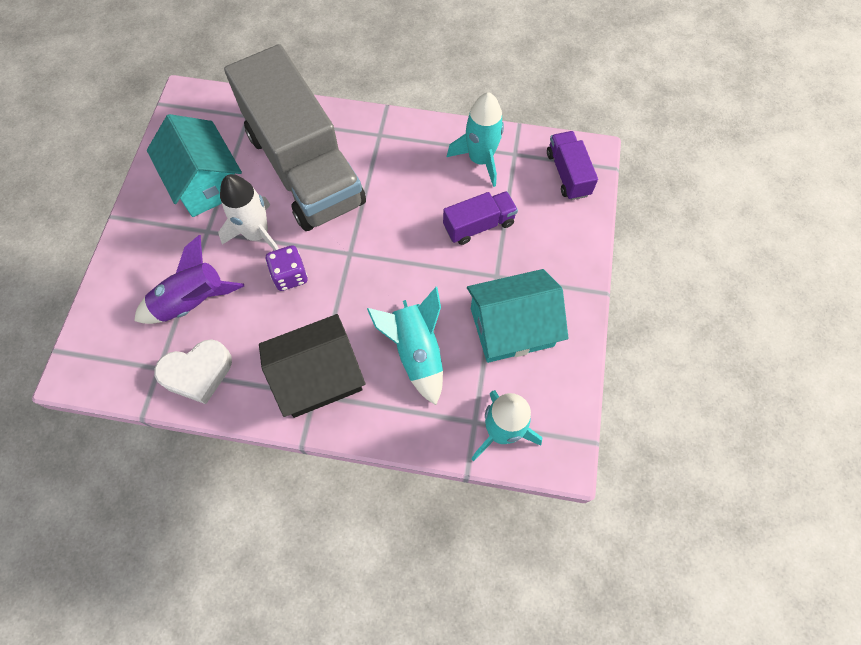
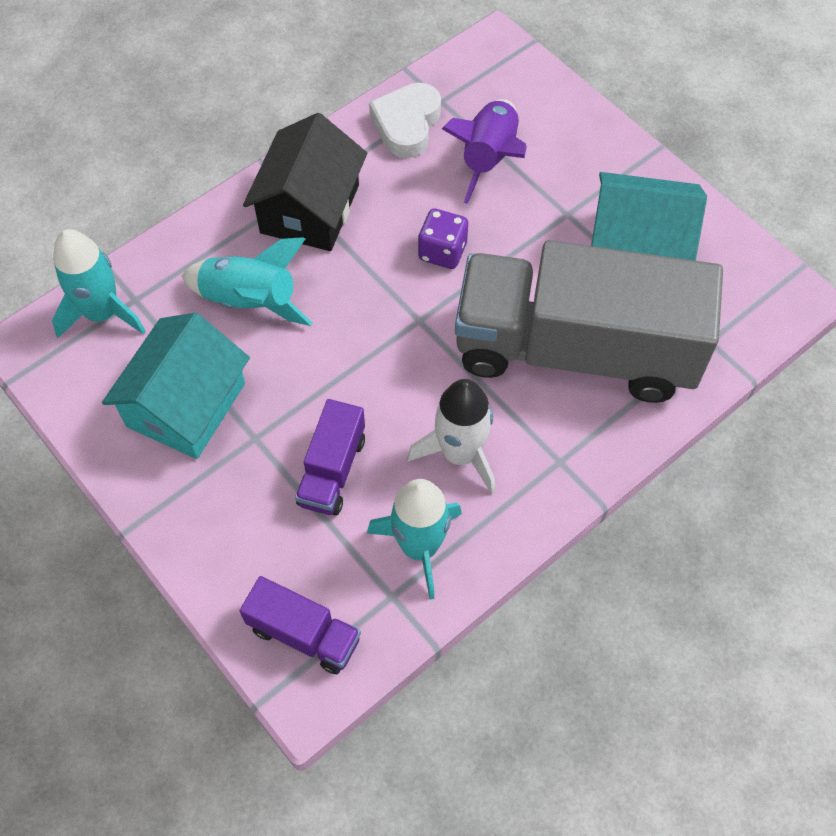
camera: 130 degrees right, 5 degrees down
white rocket [218,174,279,251] -> white rocket moved to [407,379,495,494]

